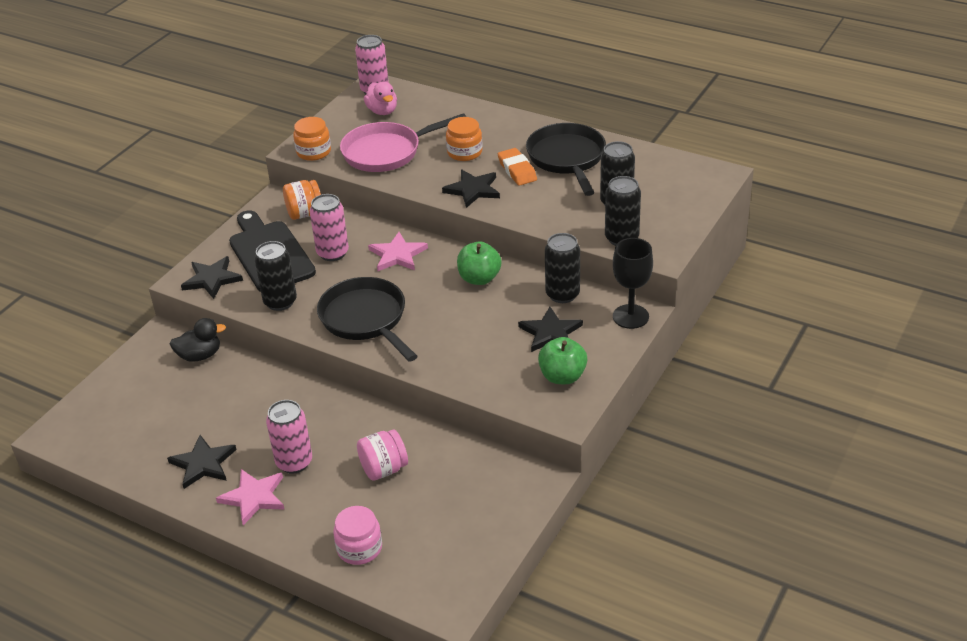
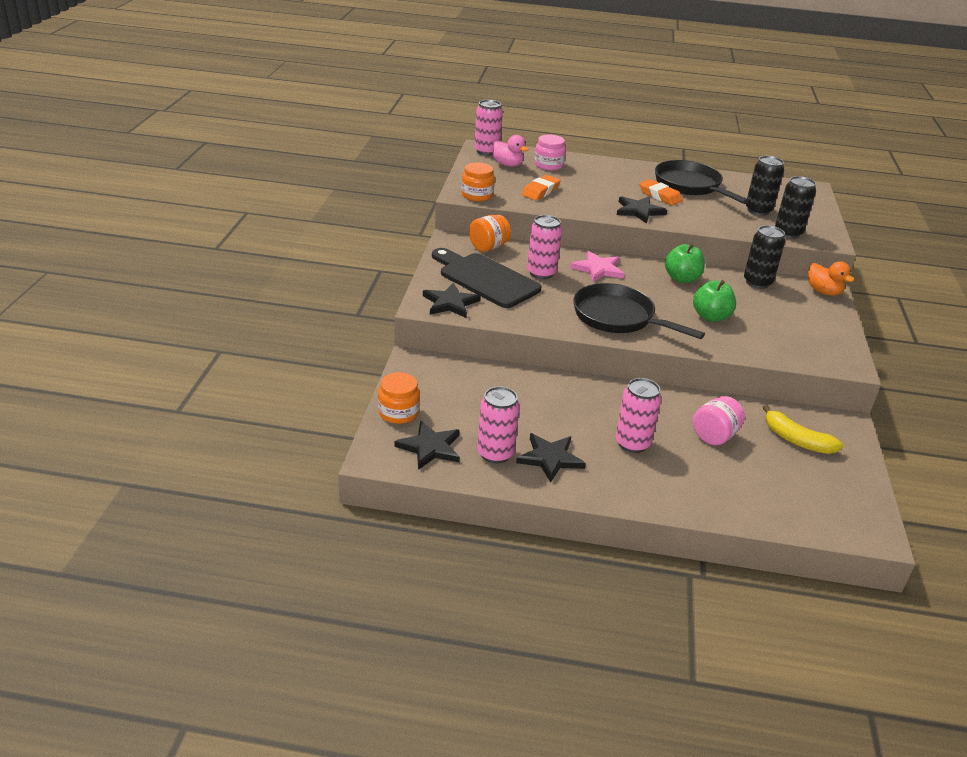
camera: 25 degrees left, 5 degrees down
black duck [170,318,226,362] -> none
pink star [216,469,285,525] -> none
black can [254,241,297,311] -> none
pink jar [333,506,382,565] -> pink jar moved to [534,135,566,170]
pink pan [340,113,466,172] -> orange eraser [522,175,561,200]
orange jar [446,117,483,161] -> orange jar moved to [378,372,420,424]
black star [518,307,583,352] -> black star moved to [395,421,460,470]
green apple [538,337,587,384] -> green apple moved to [693,280,736,322]
black goblet [613,238,653,329] -> orange duck [808,261,854,296]
none -> pink can [477,386,520,464]
none -> yellow banana [763,405,844,454]

